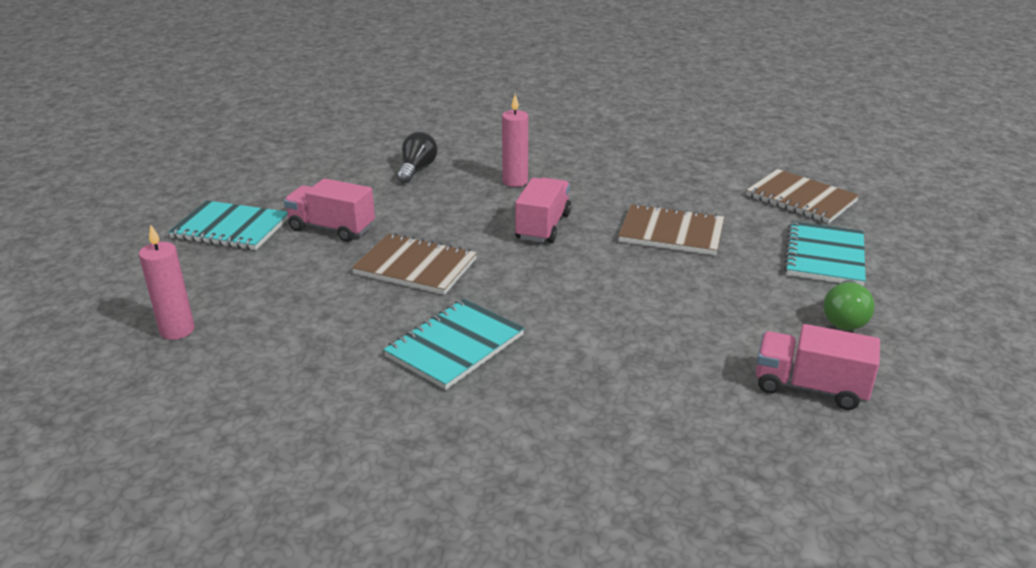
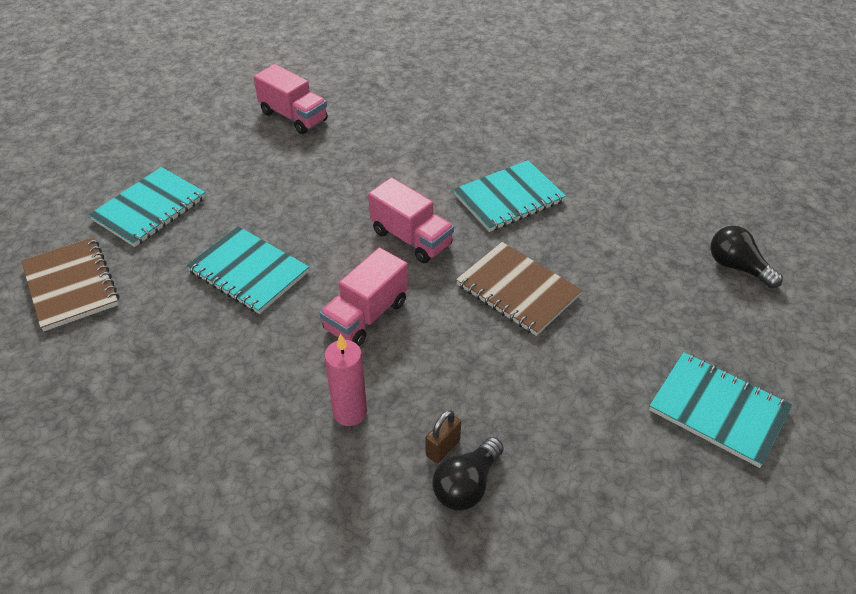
camera: 160 degrees left, 15 degrees up
pink candle [139,224,195,340] -> black light bulb [710,226,783,288]
pink truck [284,178,375,242] -> pink truck moved to [368,177,454,263]
brown notebook [618,203,724,255] -> turquoise notebook [186,226,309,314]
green light bulb [823,280,875,330] -> none
none -> brown padlock [426,410,461,463]

